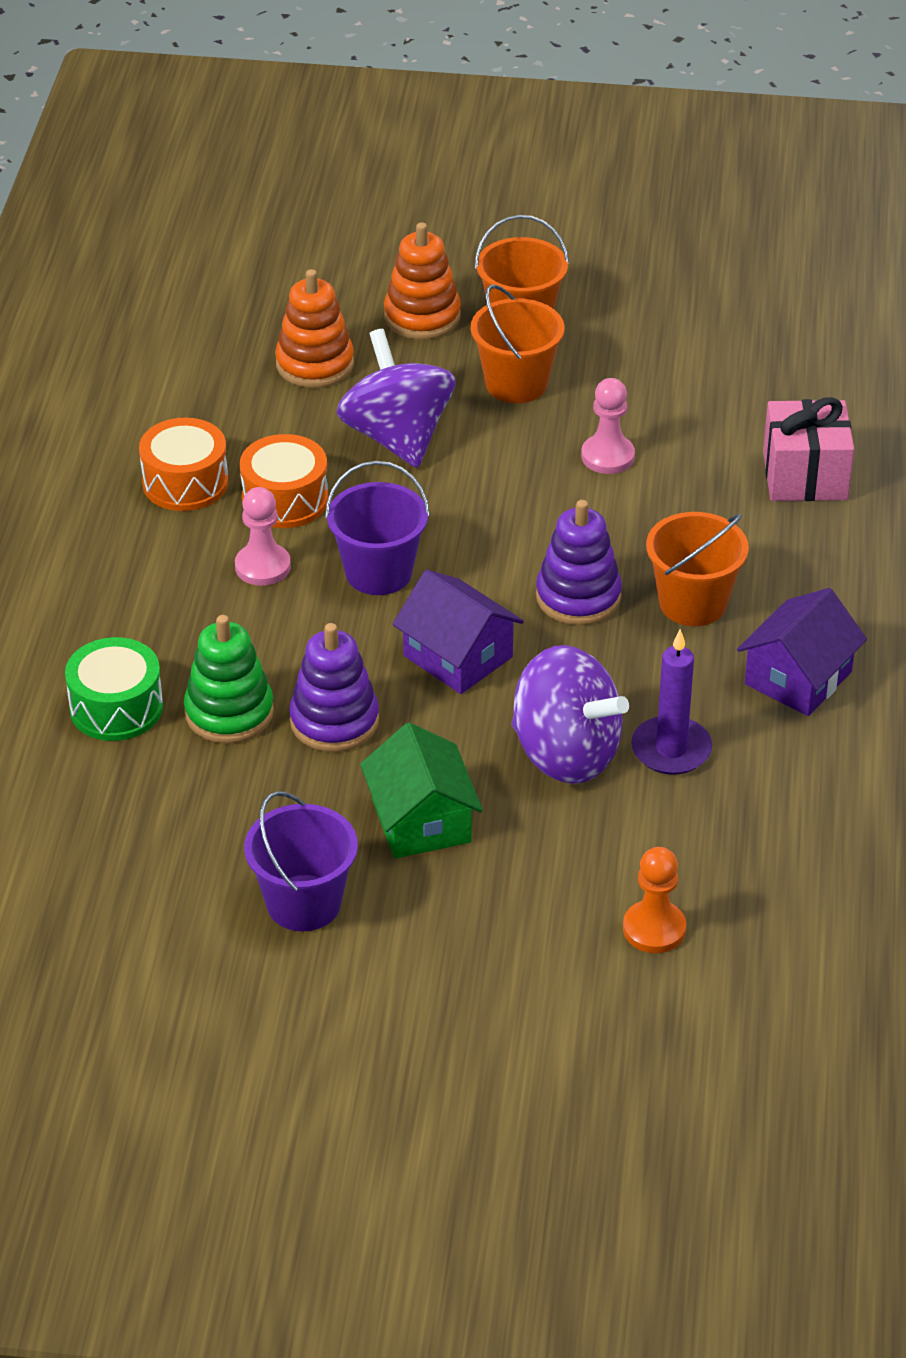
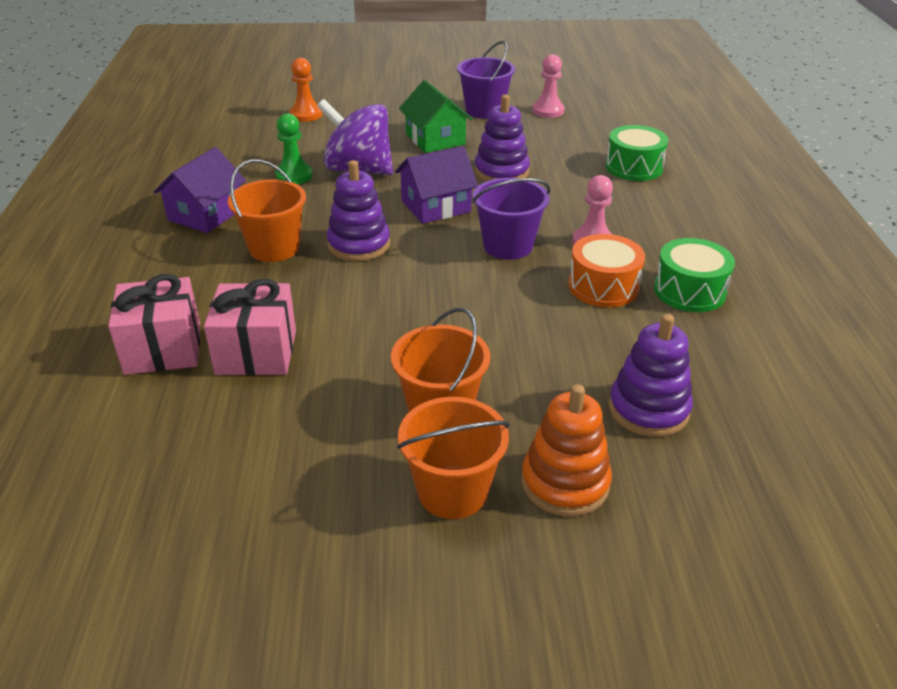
camera: 170 degrees right, 5 degrees down
orange drum [139,418,228,511] -> green drum [654,238,735,312]
green stacking toy [184,615,274,744] -> none
orange stacking toy [275,269,354,388] -> purple stacking toy [609,314,693,437]
purple spinning top [336,329,456,468] -> none
purple house [393,570,524,694] -> purple house turned 60 degrees counterclockwise [395,146,478,224]
pink pawn [581,378,635,474] -> pink pawn moved to [532,54,565,118]
purple candle [631,629,712,775] -> green pawn [275,113,313,184]
none -> pink gift [204,279,296,375]

